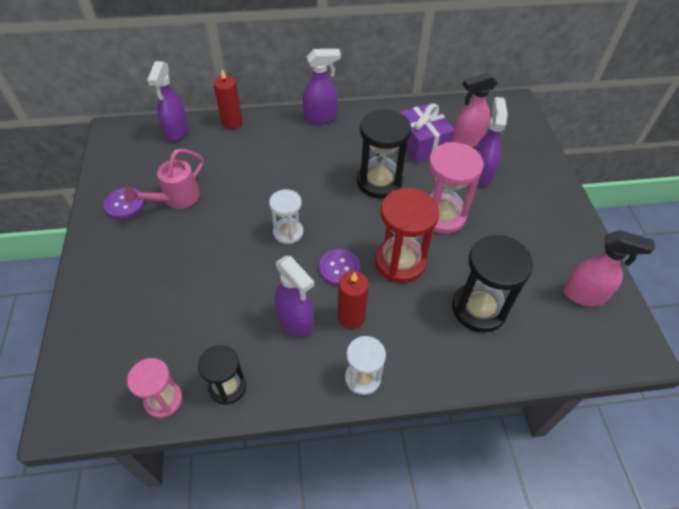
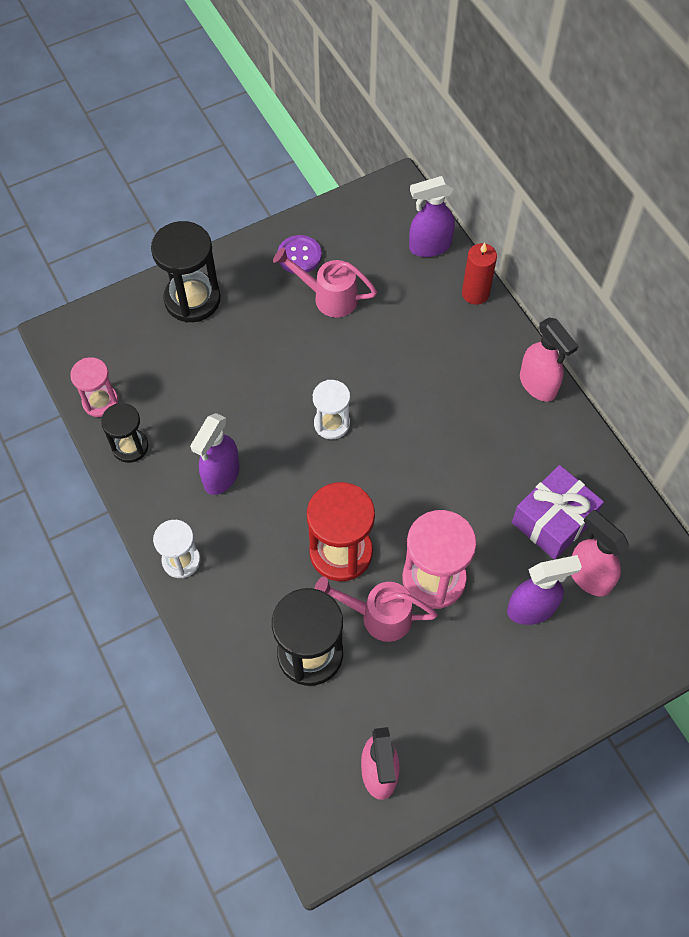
camera: 70 degrees right, 10 degrees up
purple spray bottle [303,49,341,124] -> pink spray bottle [520,318,578,402]
purple button [319,249,360,286] -> none
red candle [338,271,369,329] -> none
black hourglass [357,109,411,198] -> black hourglass moved to [151,221,221,323]
none -> pink watering can [314,576,438,642]

